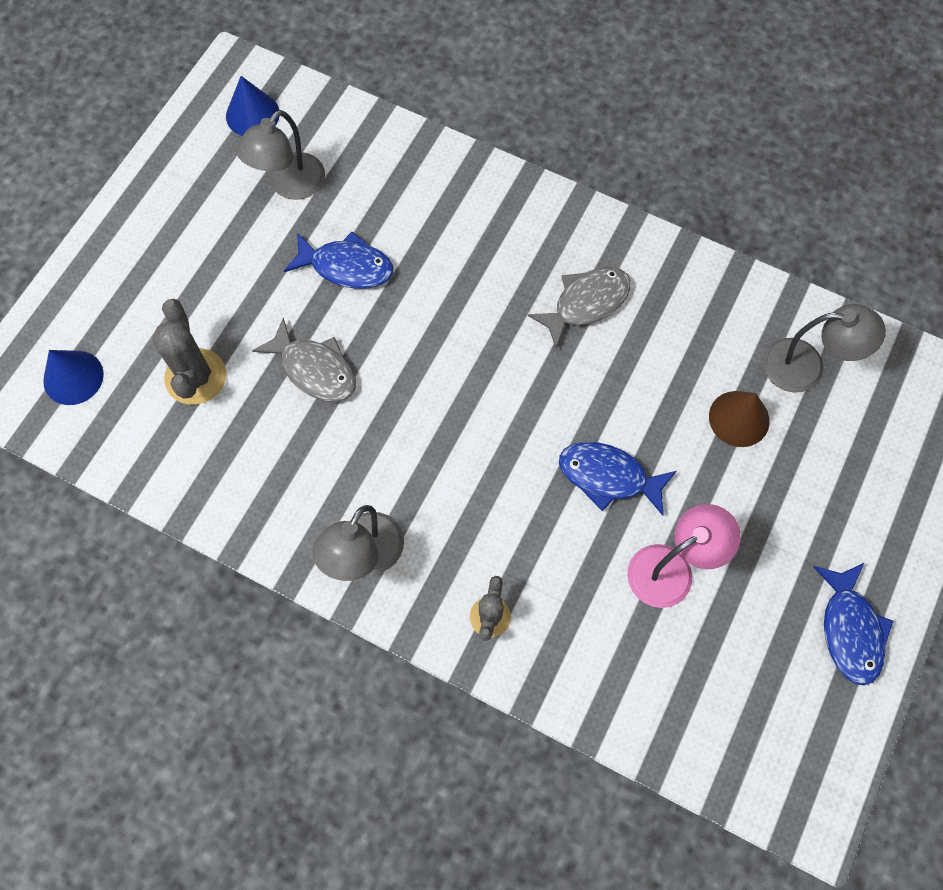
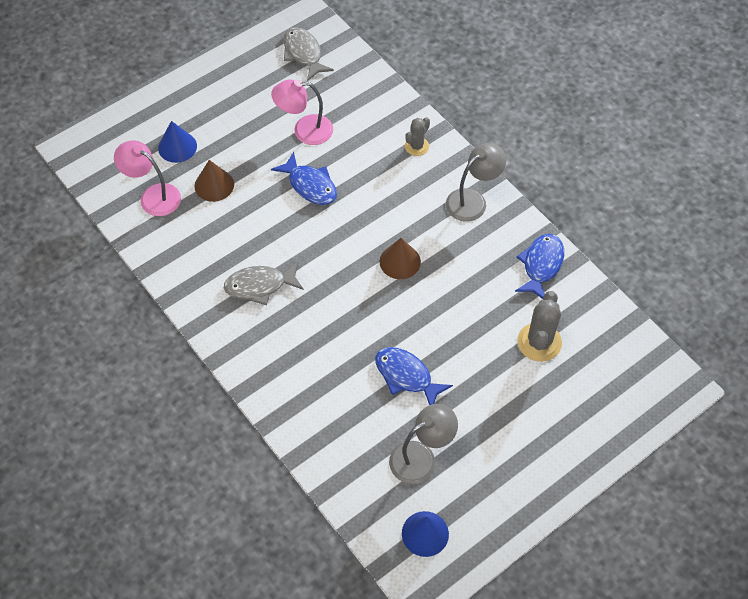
camera: 155 degrees left, 10 degrees down
blue cone [43,350,104,405] -> blue cone moved to [158,121,197,163]
grey fish [252,318,356,402] -> grey fish moved to [283,27,334,81]
grey lamp [763,304,886,392] -> pink lamp [114,140,181,216]
blue fish [814,562,893,686] -> blue fish moved to [515,234,564,299]
none -> brown cone [380,238,421,279]

